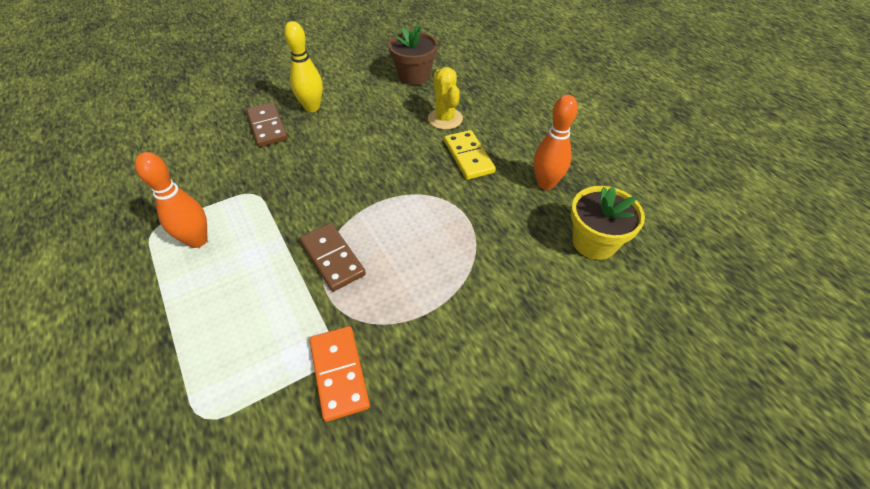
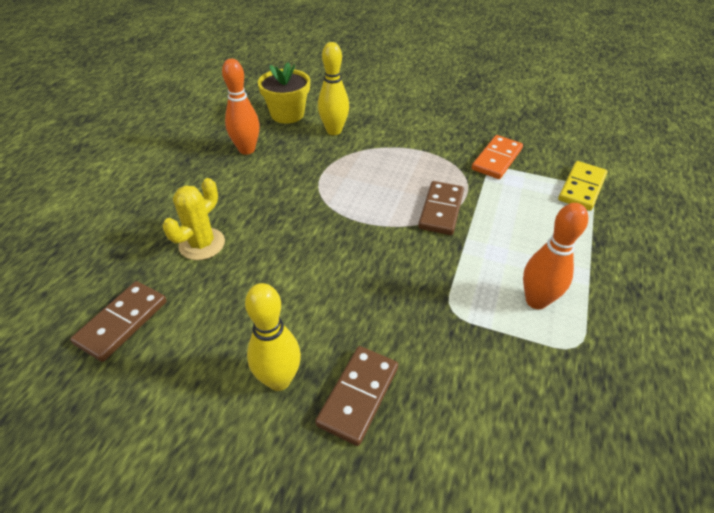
camera: 130 degrees left, 5 degrees down
brown flower pot [388,24,438,85] -> brown domino [70,281,167,362]
yellow domino [444,130,496,180] -> yellow domino moved to [558,161,607,211]
none -> yellow bowling pin [318,42,349,135]

